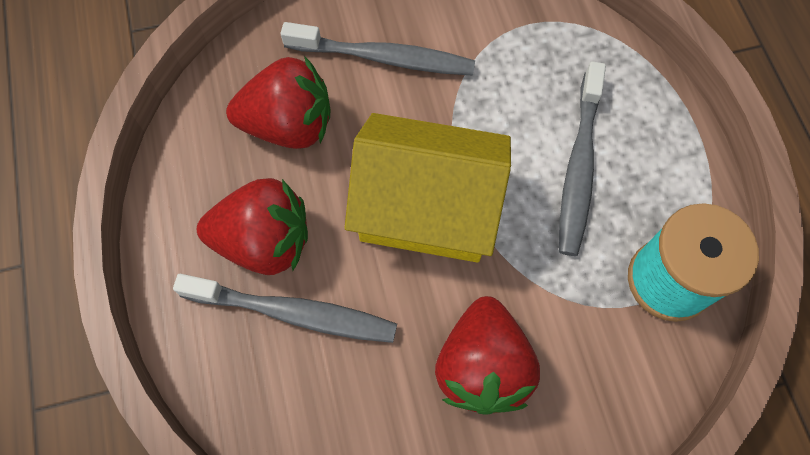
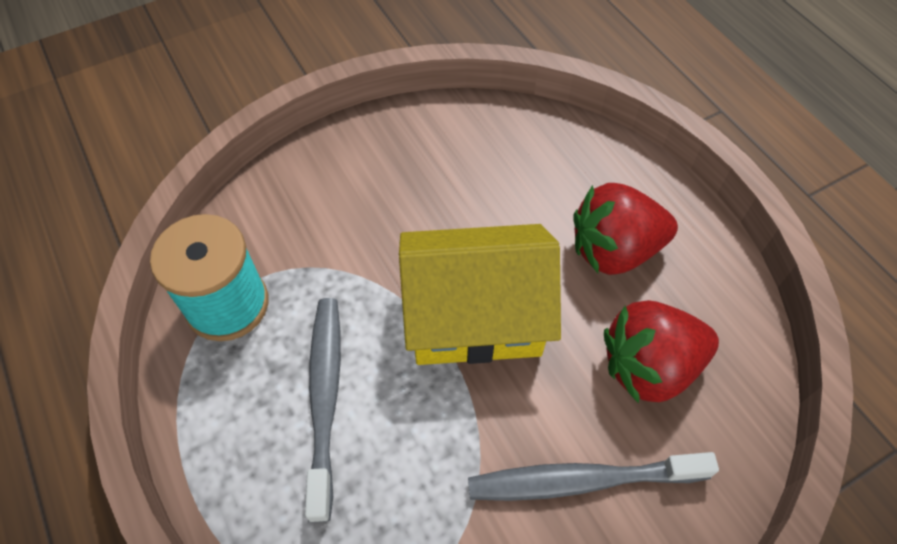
camera: 165 degrees right, 10 degrees down
grey toothbrush [173,274,397,343] -> none
red strawberry [435,296,540,415] -> none

